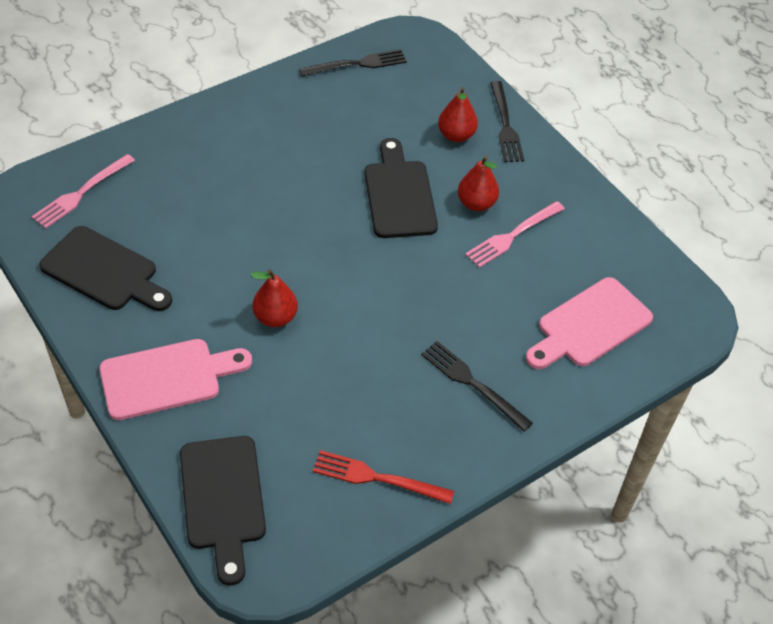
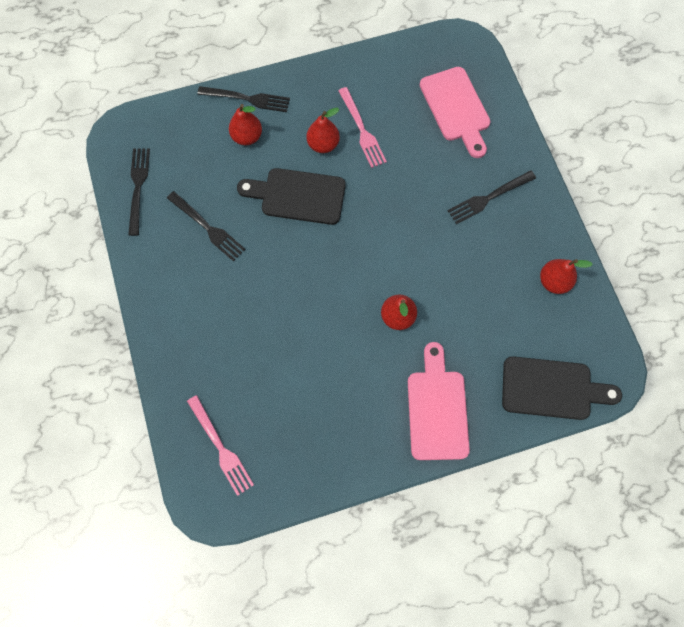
camera: 70 degrees left, 20 degrees up
black cutting board [39,226,172,311] -> none
red fork [313,450,454,504] -> red pear [540,259,593,294]
none -> black fork [167,191,246,261]

